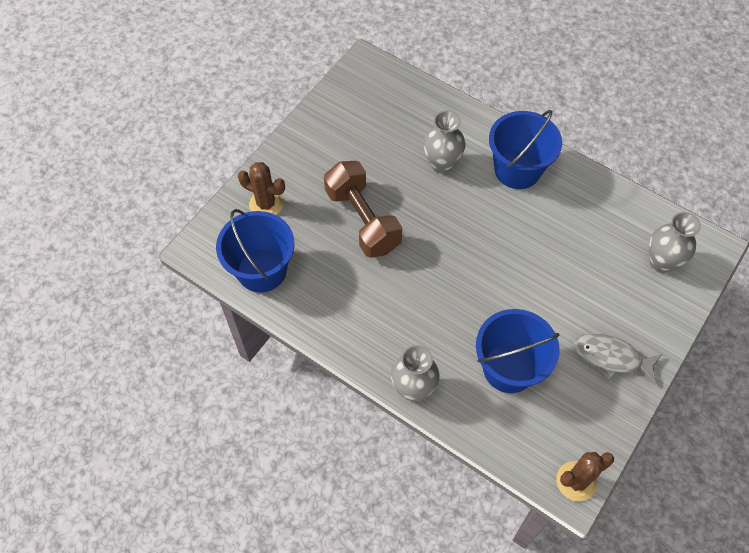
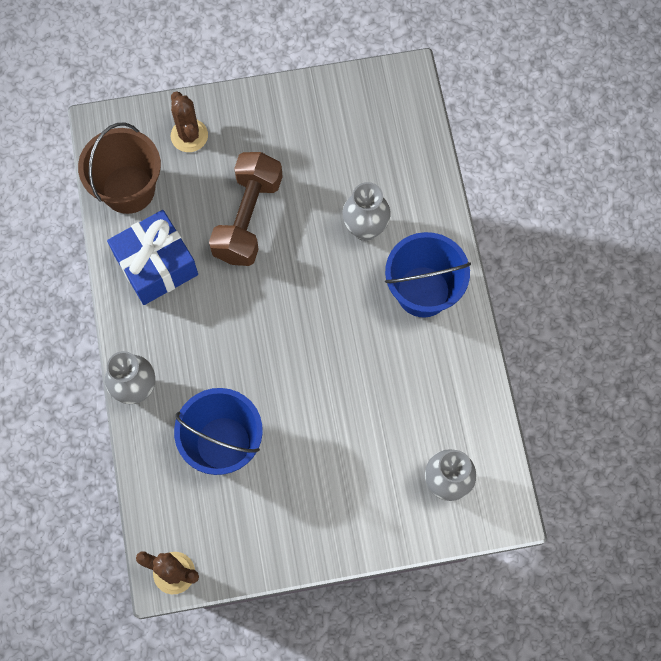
camera: 45 degrees right, 10 degrees up
blue bucket [216,209,294,293] -> brown bucket [78,123,161,214]
grey fish [574,333,662,385] -> none
none -> blue gift [107,210,198,305]

